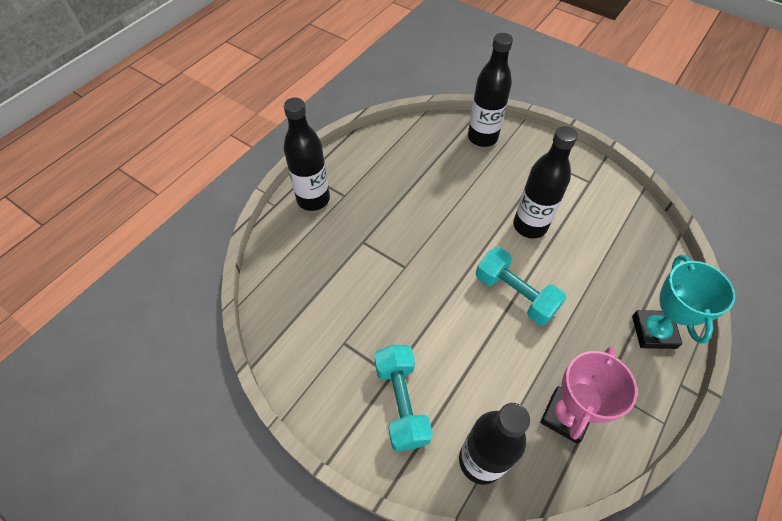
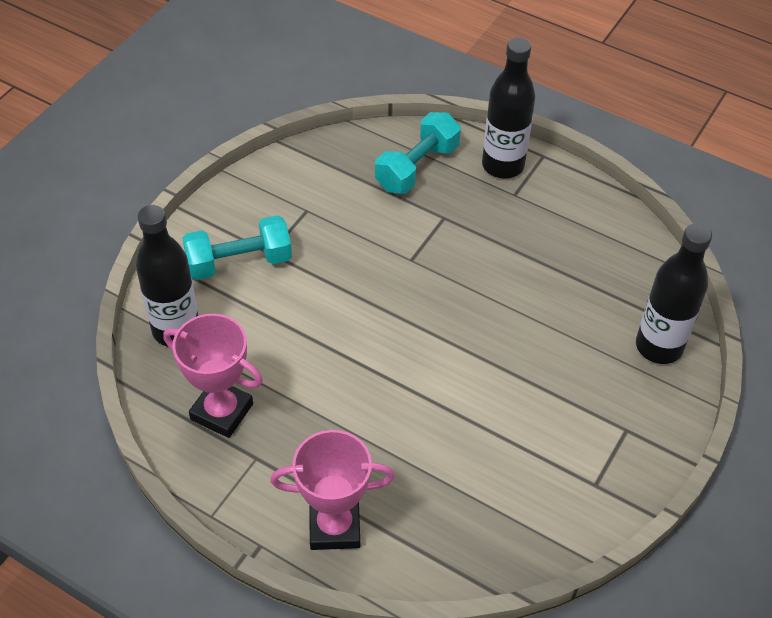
camera: 85 degrees right, 5 degrees down
turquoise dumbbell [476,247,566,325] -> turquoise dumbbell moved to [375,112,461,194]
black bottle [513,126,578,239] -> none
turquoise trophy [632,255,735,349] -> pink trophy [270,430,395,550]

